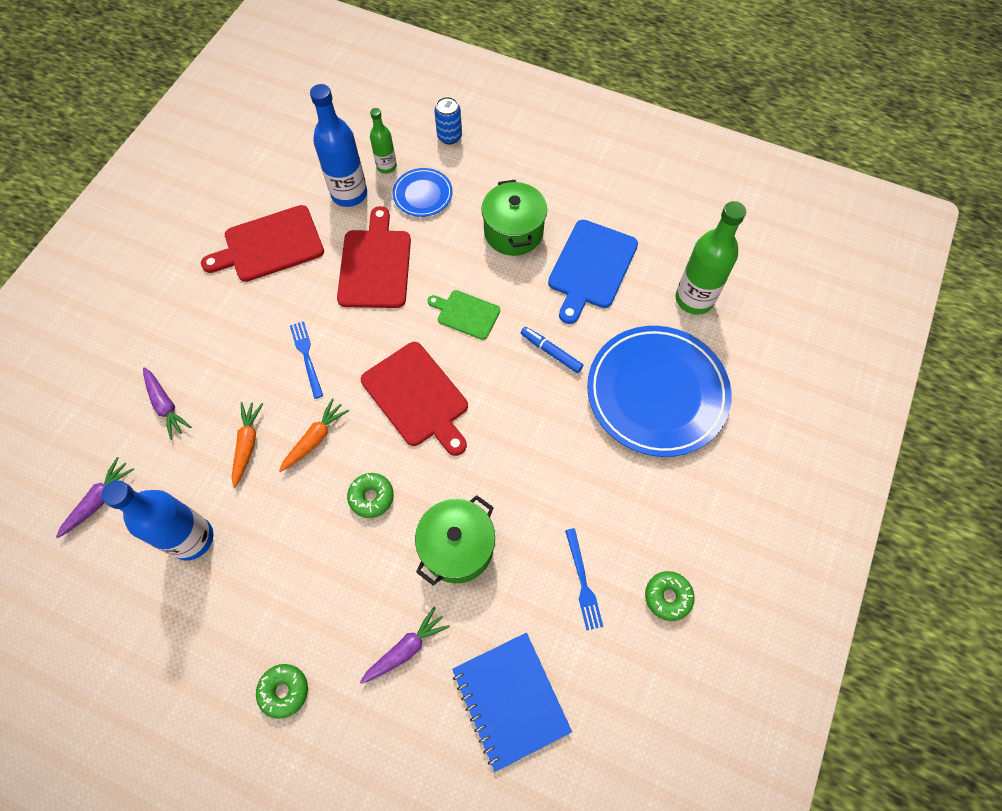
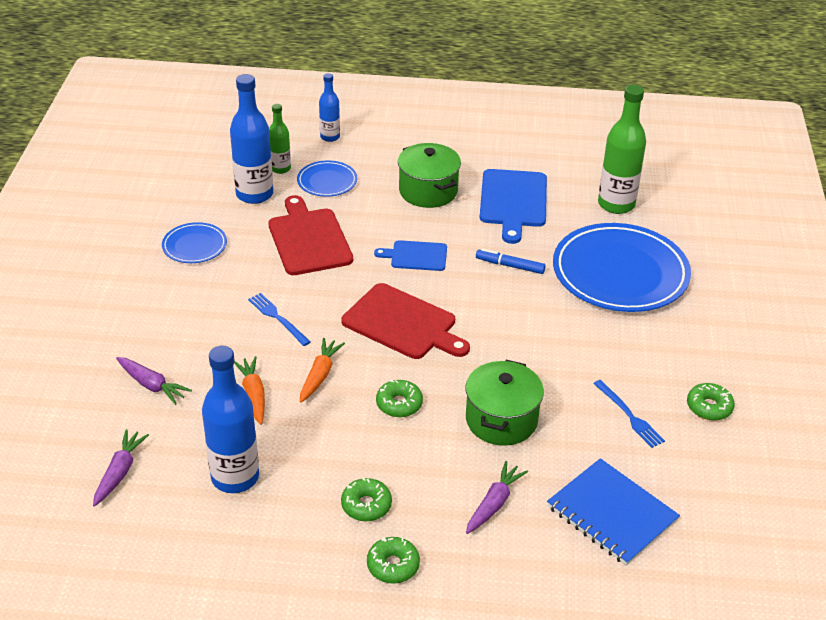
camera: 20 degrees left, 25 degrees down
red cutting board [201,205,324,282] -> blue plate [162,222,227,263]
green cutting board [427,290,500,340] -> blue cutting board [374,240,447,271]
blue can [434,97,462,144] -> blue bottle [319,73,340,142]
none -> green donut [341,477,392,521]

